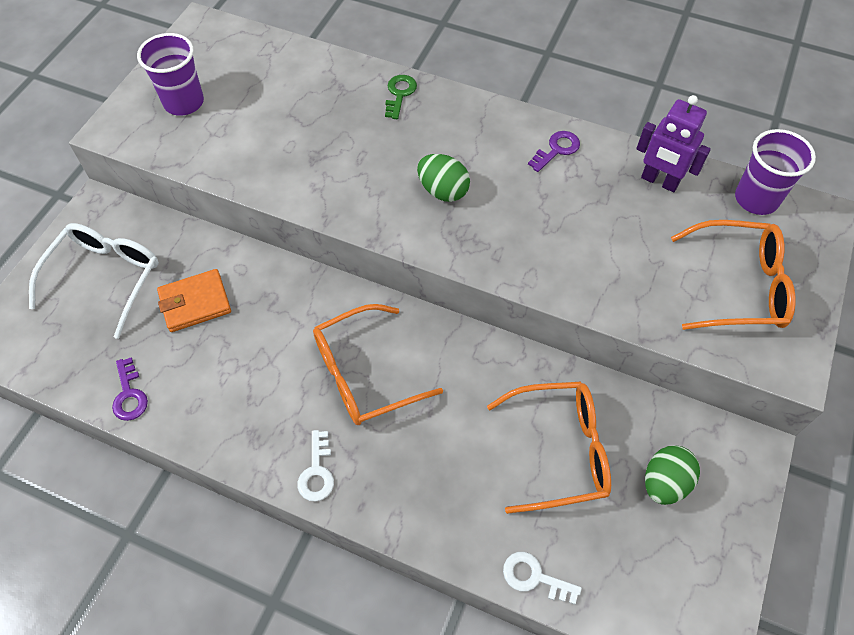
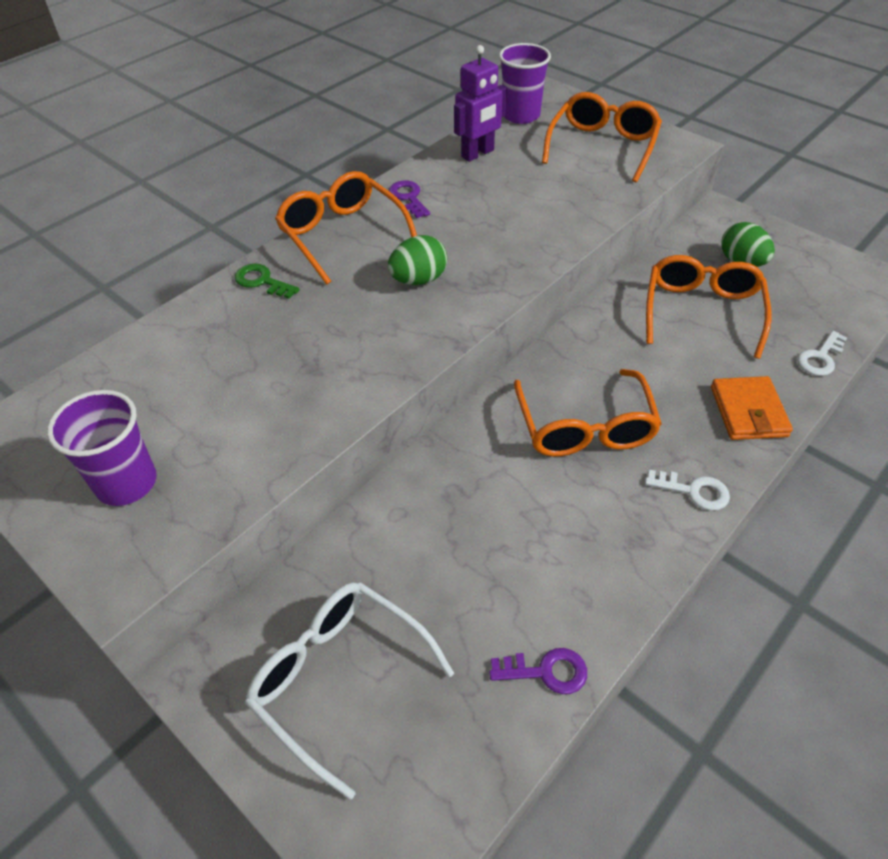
camera: 70 degrees left, 10 degrees down
orange wallet [157,269,231,332] -> orange wallet moved to [711,376,793,440]
none -> orange glasses [275,171,417,285]

